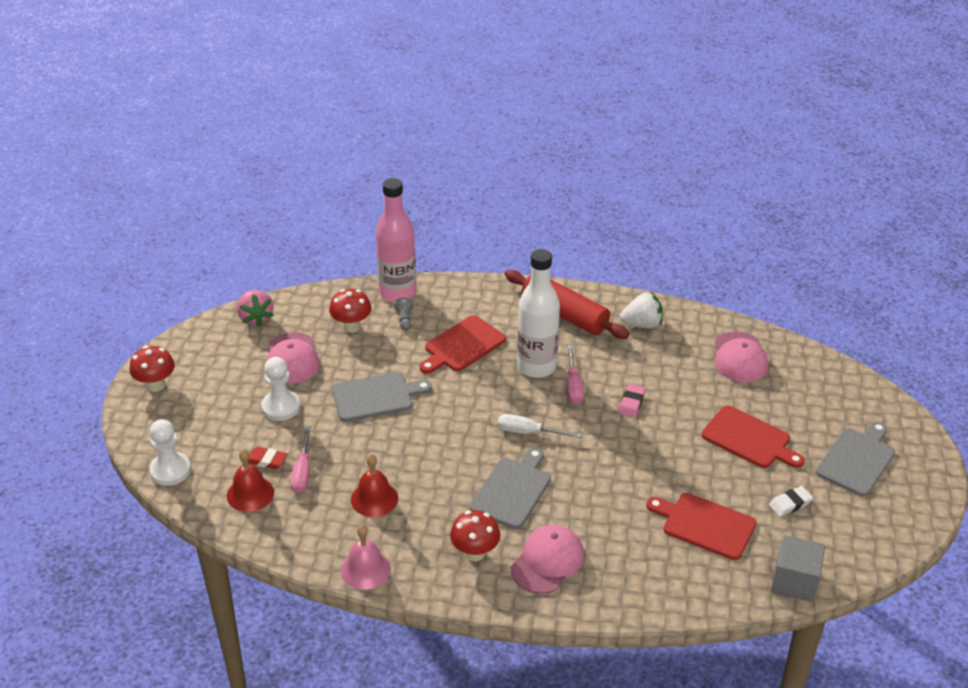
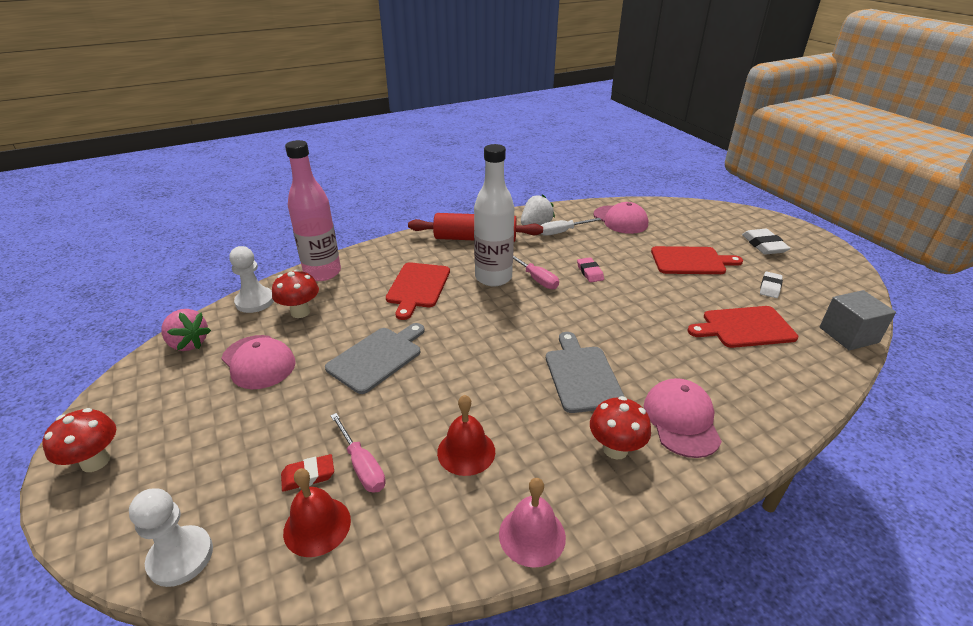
camera: 35 degrees left, 5 degrees down
white pawn [261,357,300,421] -> white pawn moved to [229,246,274,313]
grey pawn [394,297,413,330] -> none
white screwdriver [498,414,582,438] -> white screwdriver moved to [541,218,601,236]
grey cutting board [816,422,895,496] -> white eraser [742,229,791,255]

